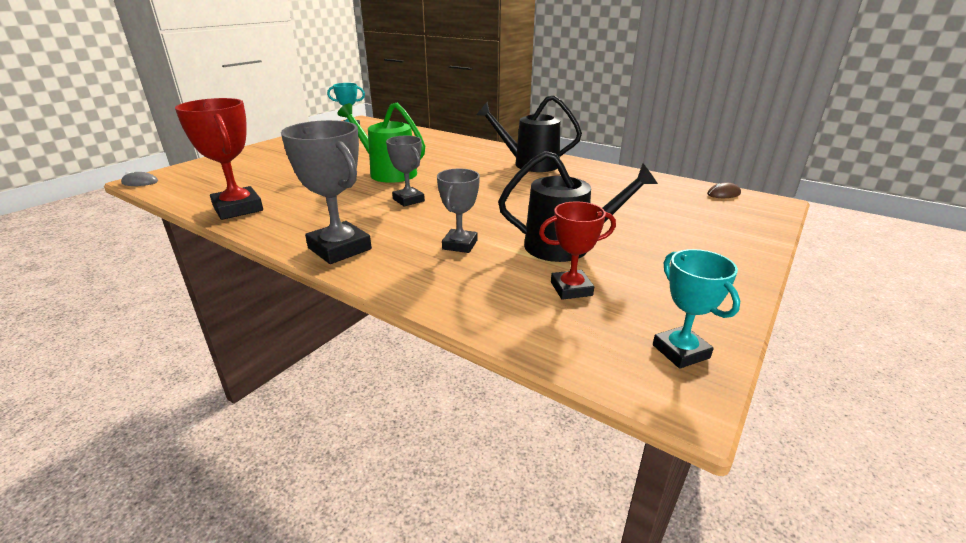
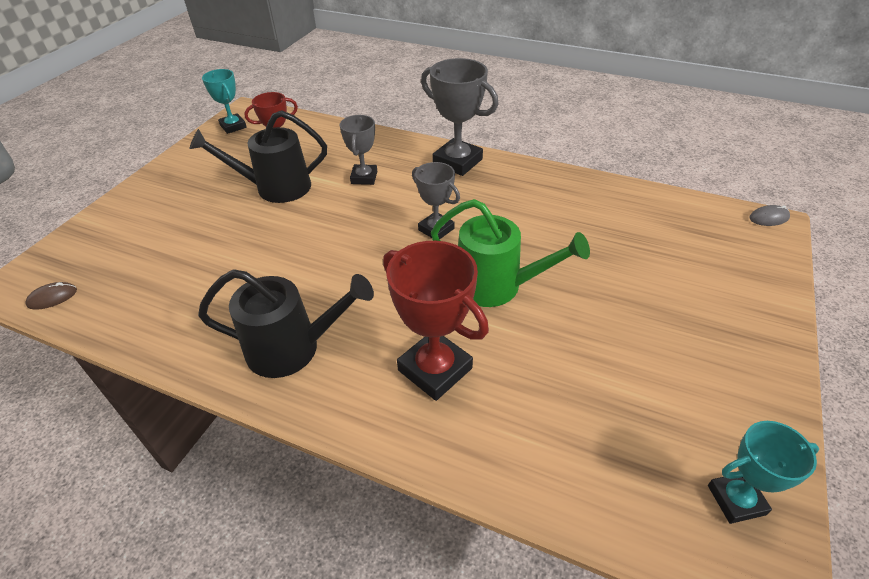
camera: 170 degrees right, 15 degrees up
red trophy [175,98,263,220] -> red trophy moved to [383,241,489,401]

